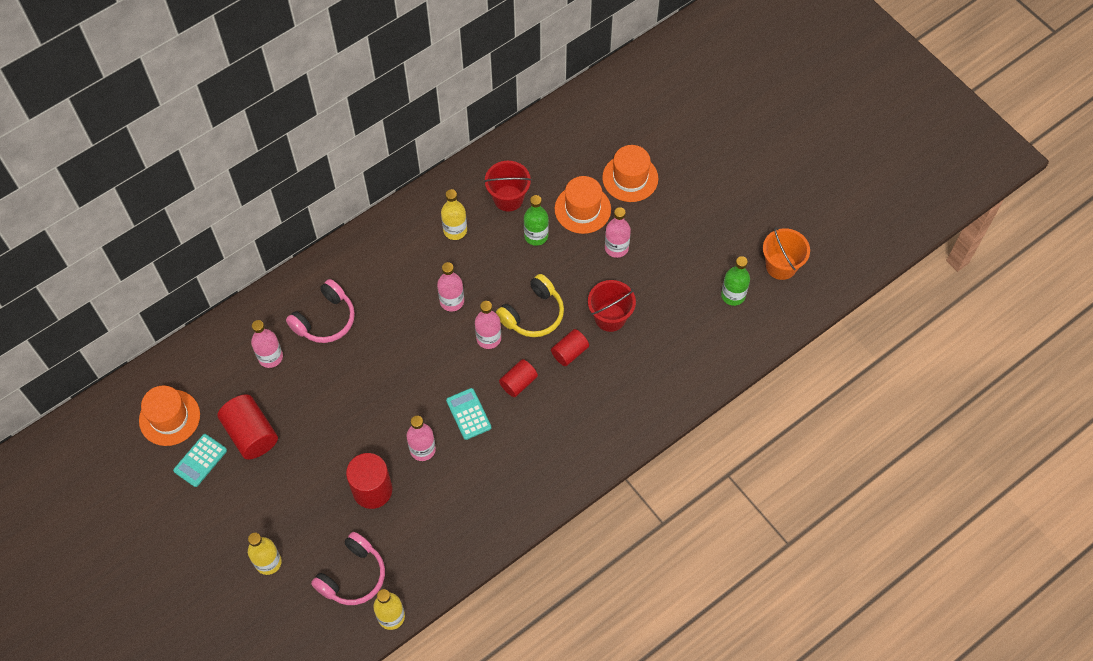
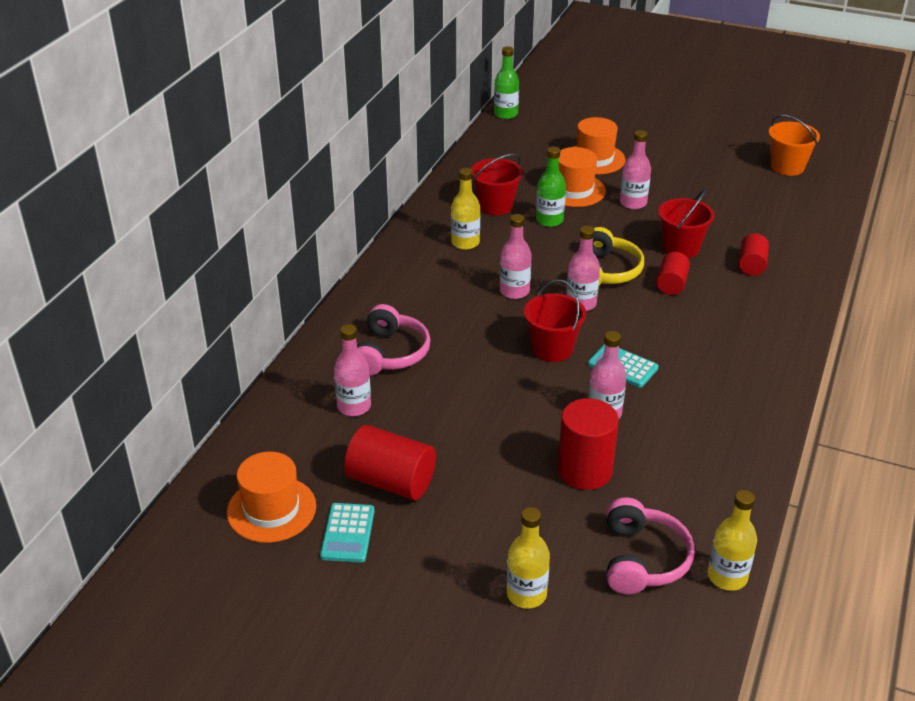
camera: 30 degrees left, 25 degrees down
red cylinder [499,359,538,397] -> red cylinder moved to [739,233,769,276]
green bottle [721,256,750,306] -> green bottle moved to [494,46,519,119]
none -> red bucket [524,279,586,362]

